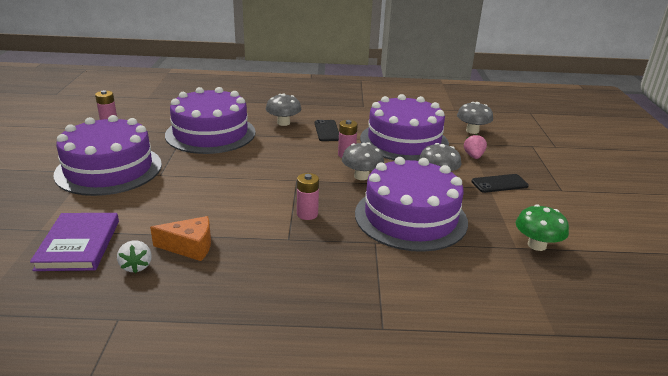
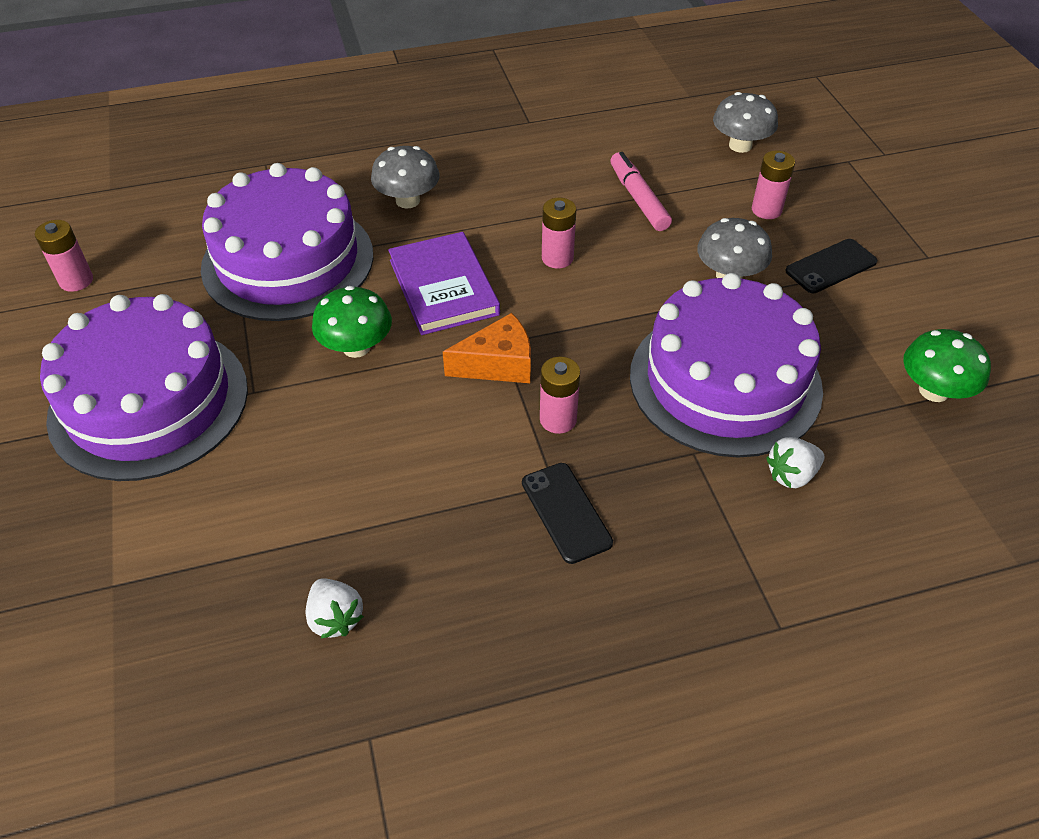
camera: 15 degrees left, 20 degrees up
purple book [30,213,119,271] -> purple book moved to [388,232,500,335]
orange cheese [150,216,211,261] -> orange cheese moved to [443,313,531,383]
black phone [315,120,339,141] -> black phone moved to [522,463,613,564]
grey mushroom [342,142,384,180] -> none
purple cake [360,94,449,161] -> pink marker [610,152,672,231]
pink strawberry [464,134,487,159] -> pink battery [752,151,795,219]
none -> green mushroom [312,286,392,358]
none -> white strawberry [766,437,824,488]

